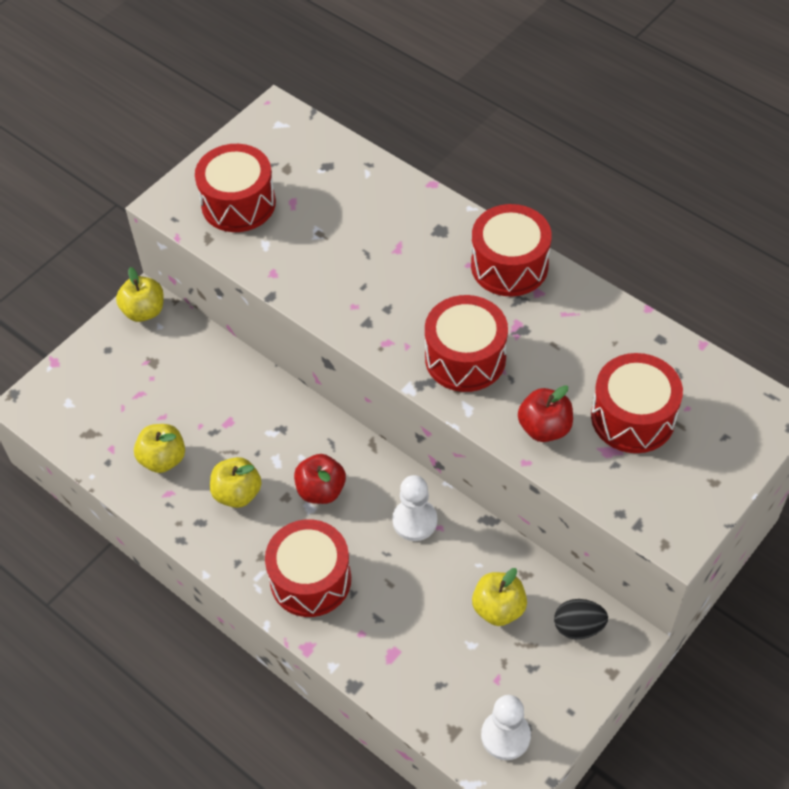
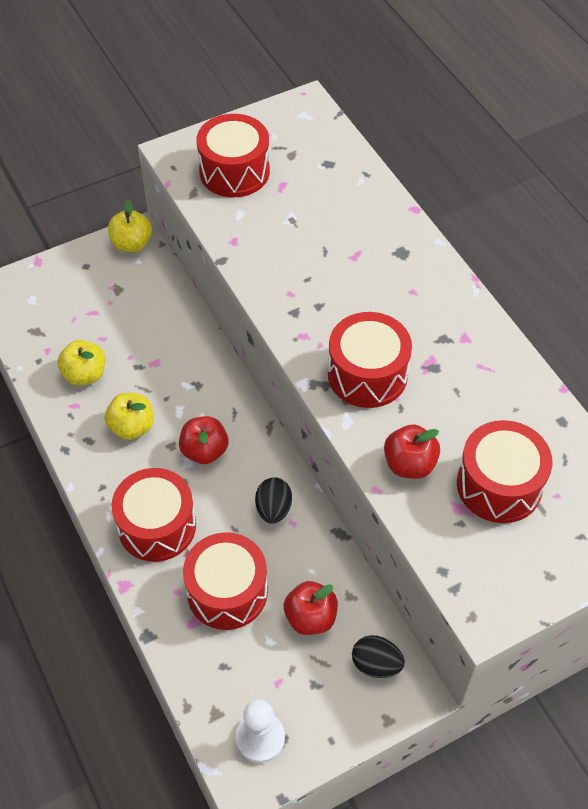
camera: 20 degrees right, 0 degrees up
white pawn [392,475,437,541] -> black egg [255,477,292,523]
red drum [471,204,552,296] -> red drum moved to [183,532,268,630]
yellow apple [472,568,527,626] -> red apple [284,581,338,635]

